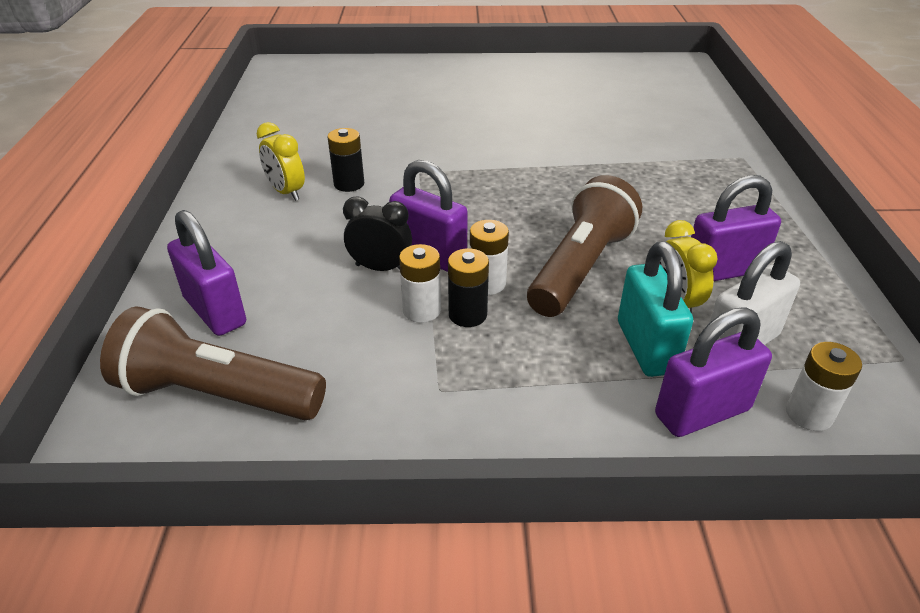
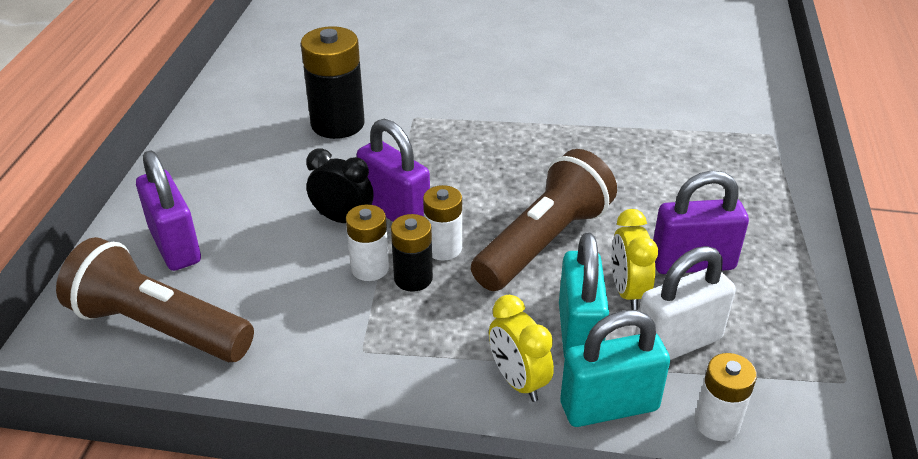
camera: 10 degrees right, 0 degrees up
yellow clock [257,122,305,201] -> yellow clock moved to [489,295,554,402]
black battery [327,128,364,192] -> black battery [301,26,365,139], size x1.69
purple padlock [655,307,772,437] -> turquoise padlock [560,310,670,427]

